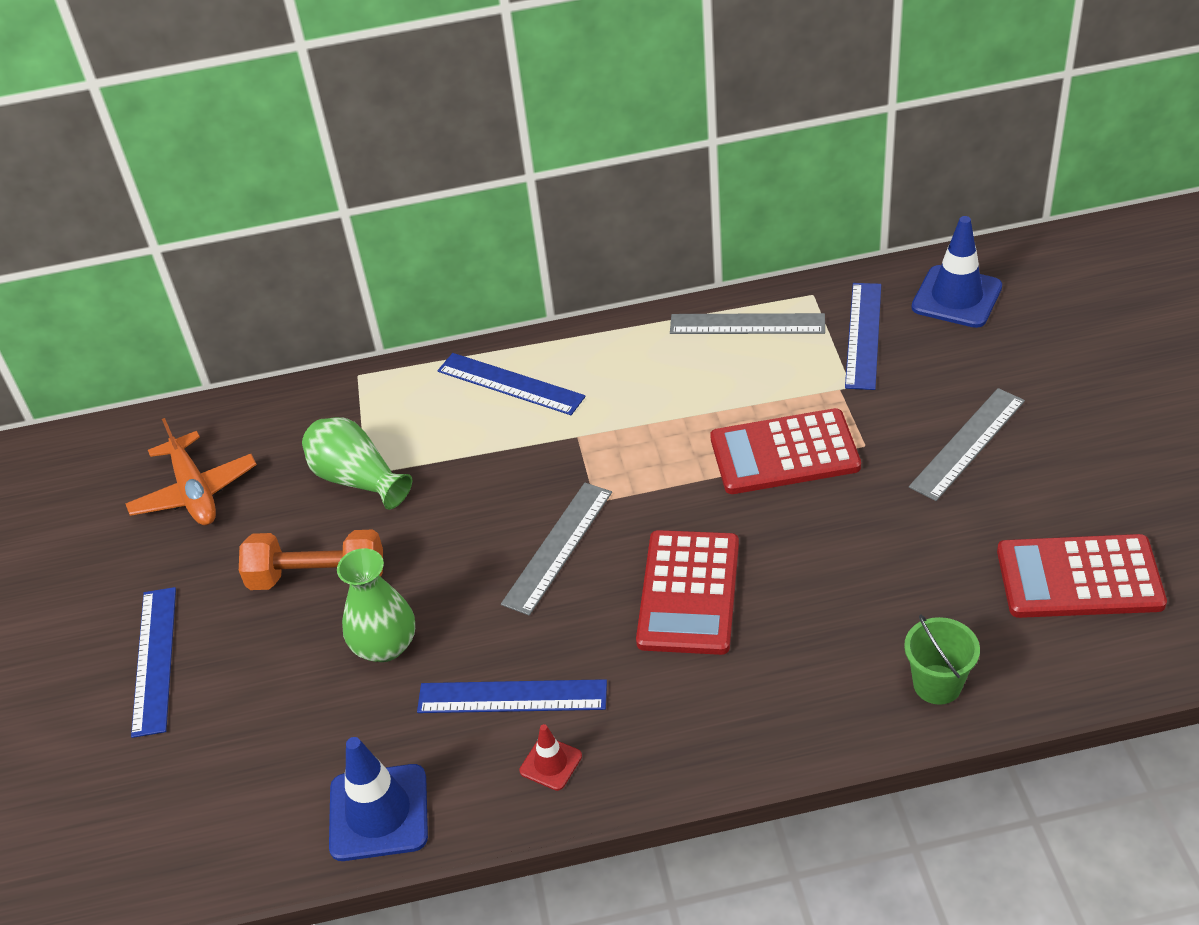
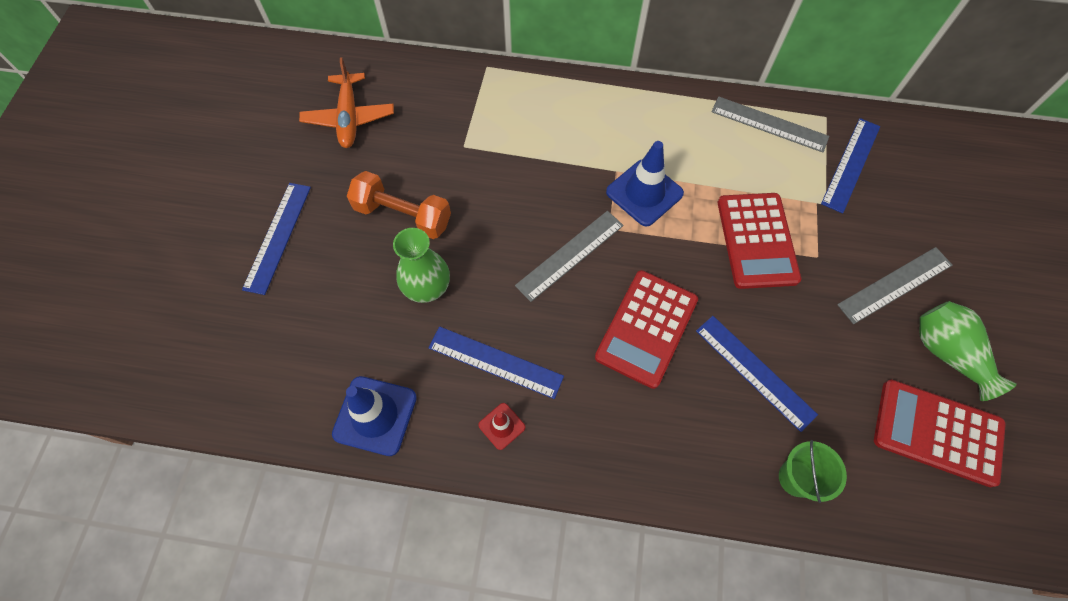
camera: 15 degrees right, 20 degrees up
green vase [302,417,412,510] -> green vase moved to [919,301,1017,401]
blue ruler [438,353,586,415] -> blue ruler moved to [696,316,818,432]
red calculator [710,408,861,494] -> red calculator turned 105 degrees counterclockwise [718,193,801,289]
blue traffic cone [911,216,1002,328] -> blue traffic cone moved to [606,141,684,226]

